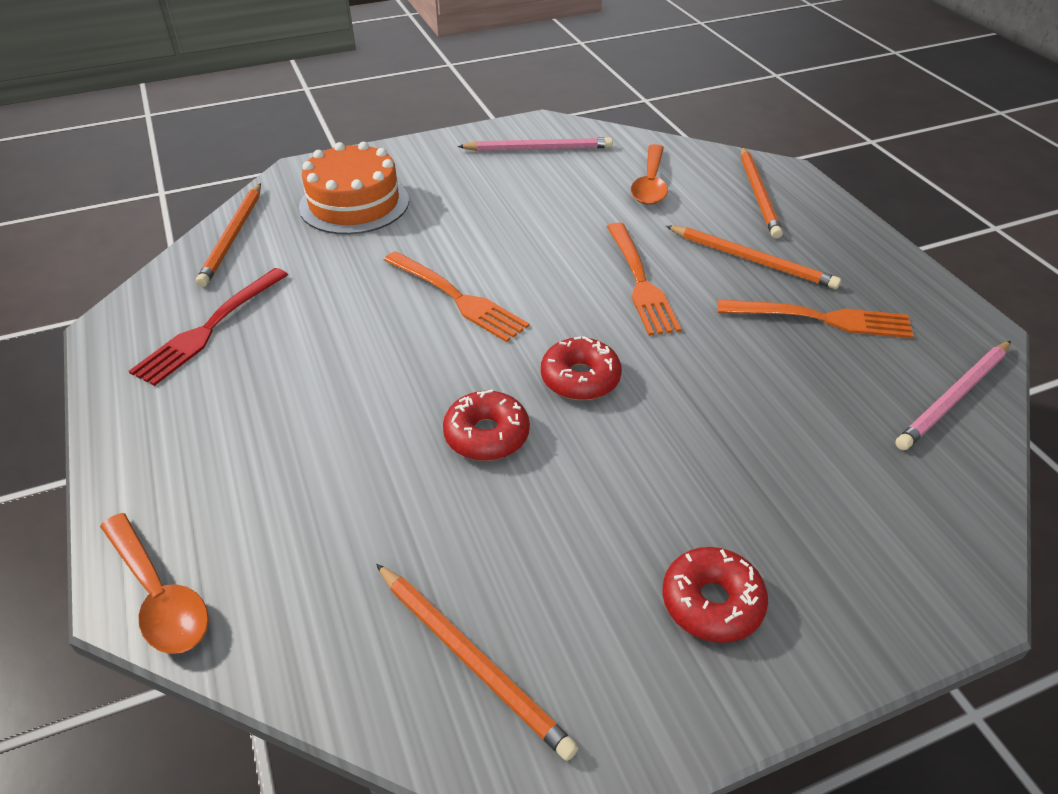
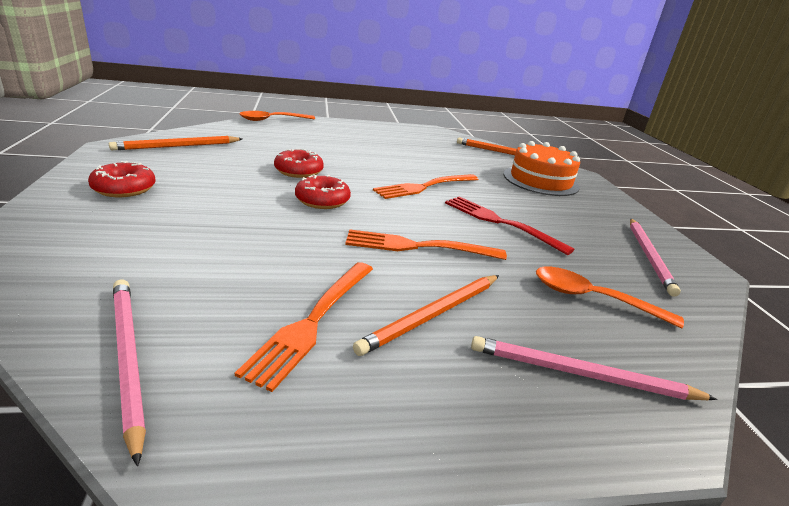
camera: 100 degrees right, 15 degrees down
red fork [129,268,288,386] -> red fork moved to [445,196,575,255]
orange pencil [741,147,783,239] -> pink pencil [471,336,717,400]

